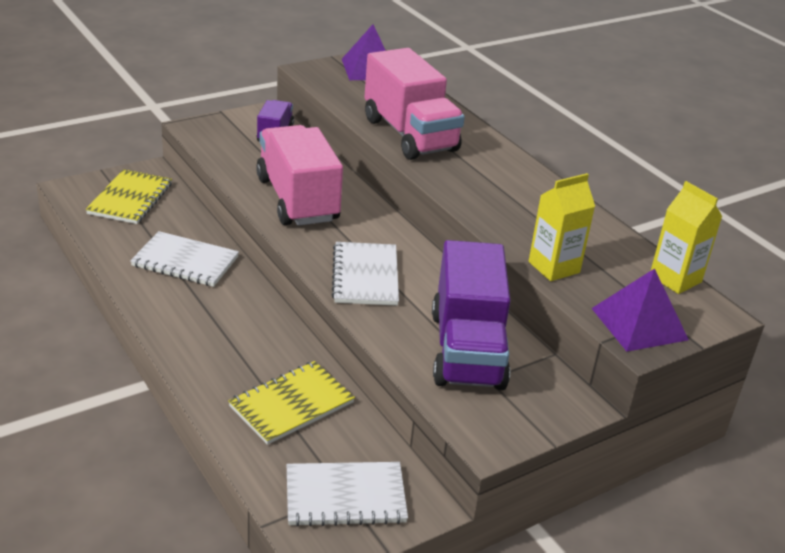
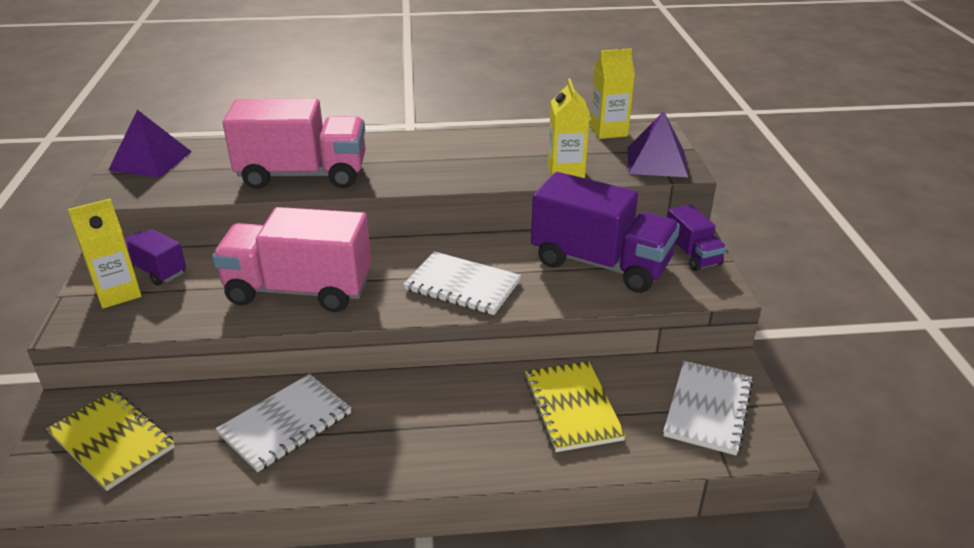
camera: 60 degrees left, 0 degrees up
none -> yellow carton [68,198,142,309]
none -> purple truck [667,204,727,271]

